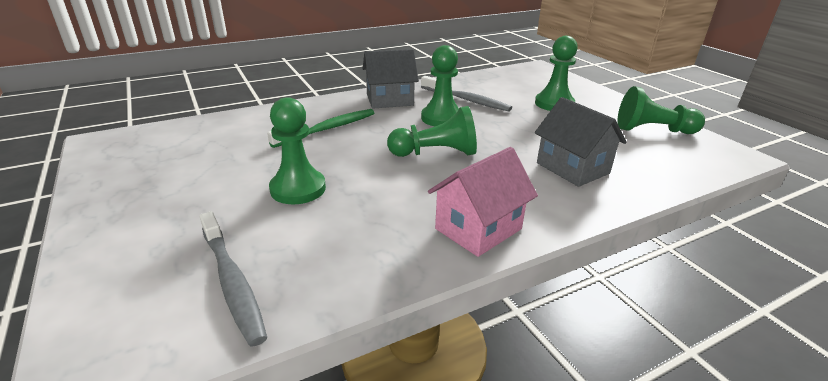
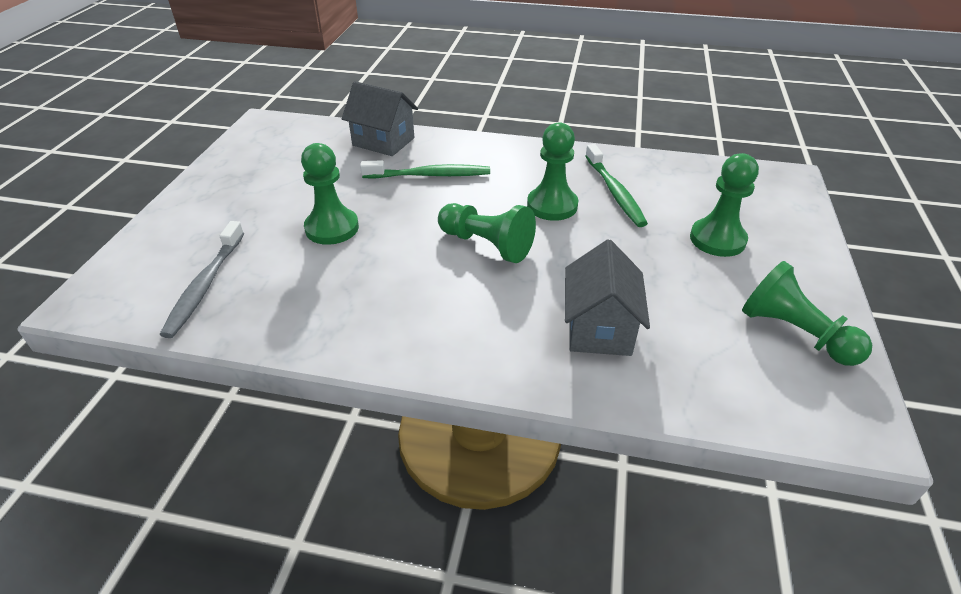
camera: 40 degrees right, 10 degrees up
grey house [362,49,419,108] -> grey house moved to [342,81,418,156]
grey toothbrush [421,76,512,111] -> green toothbrush [585,144,648,227]
pink house [428,147,538,257] -> none

